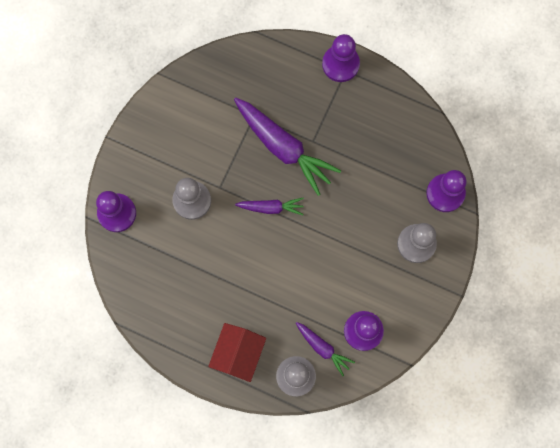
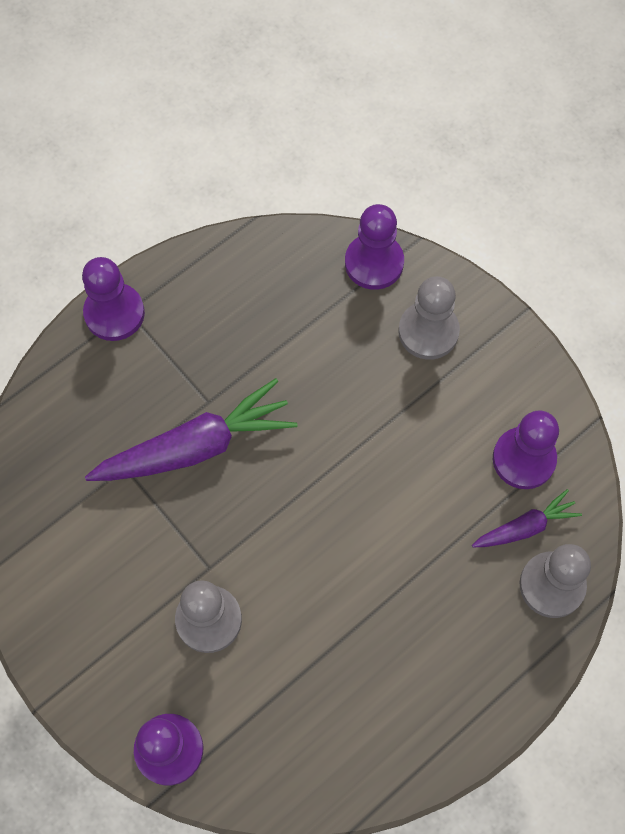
camera: 65 degrees left, 10 degrees down
red house [208,323,266,382] -> none
purple carrot [235,198,304,215] -> none

